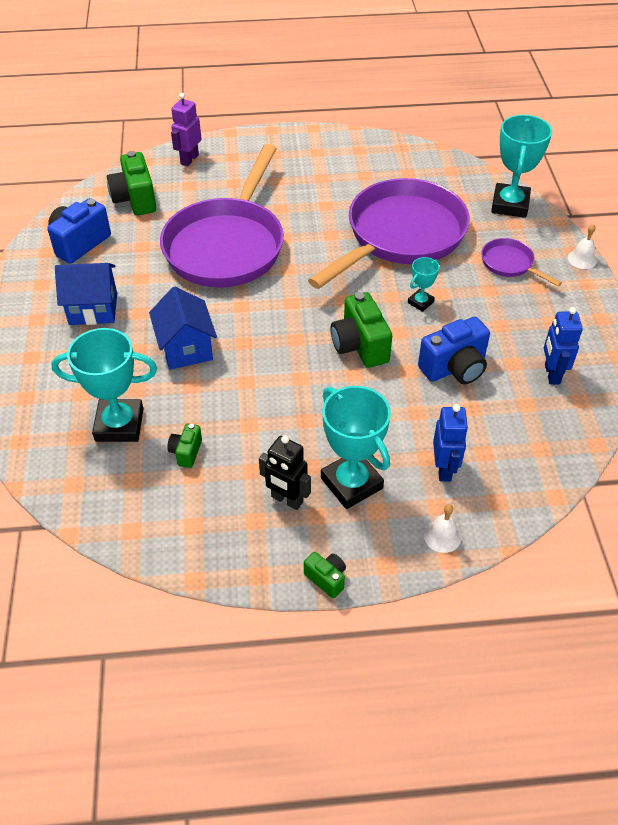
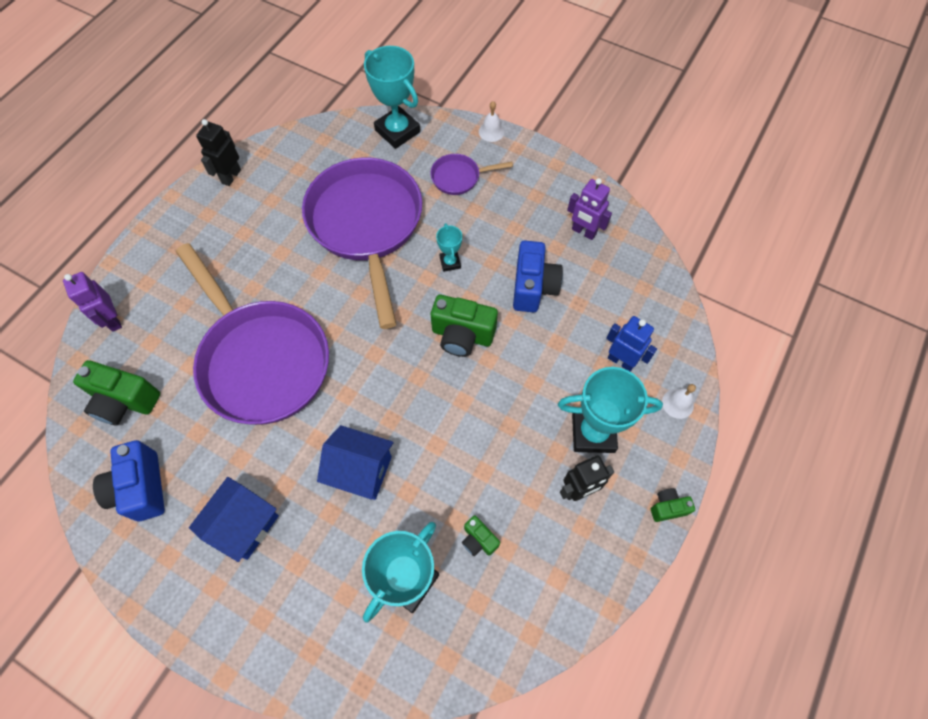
camera: 55 degrees left, 15 degrees up
blue robot [544,307,583,384] -> purple robot [567,178,612,240]
none -> black robot [196,119,241,186]

